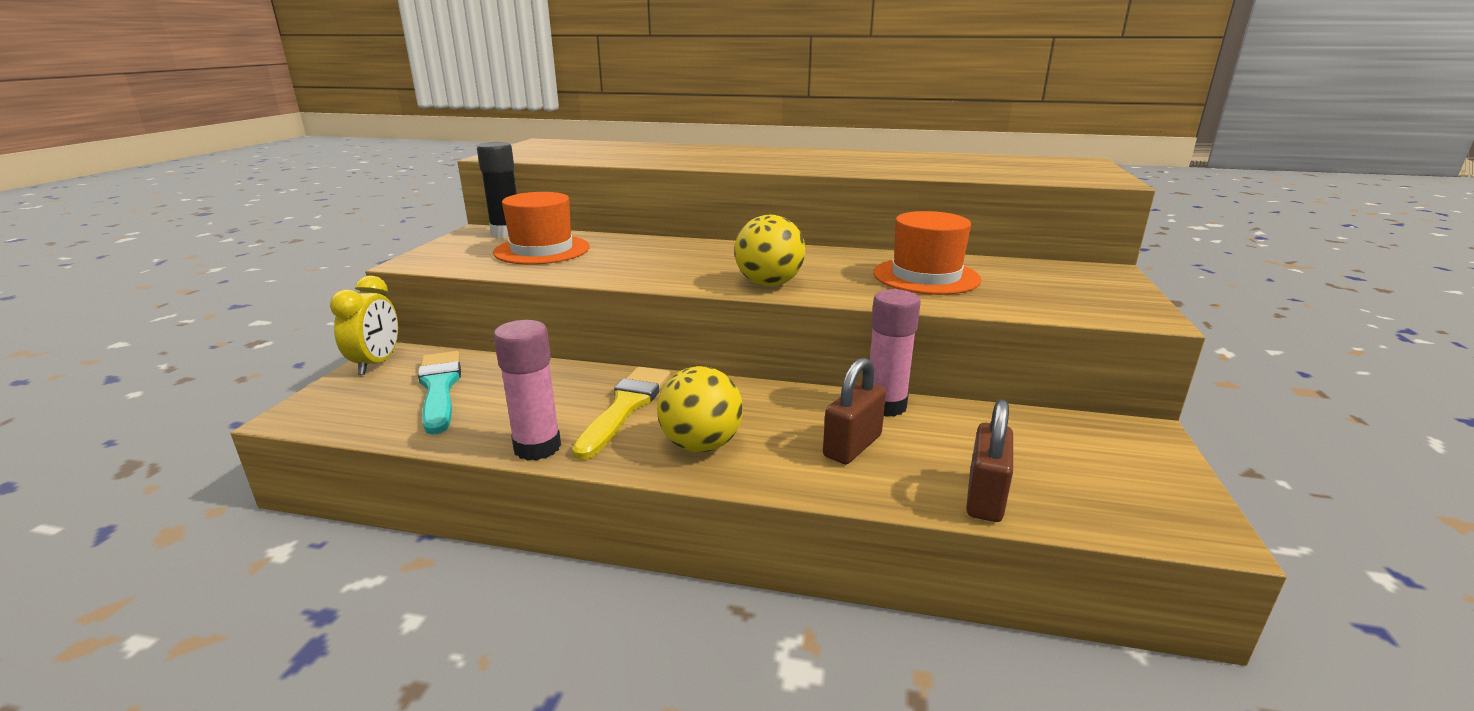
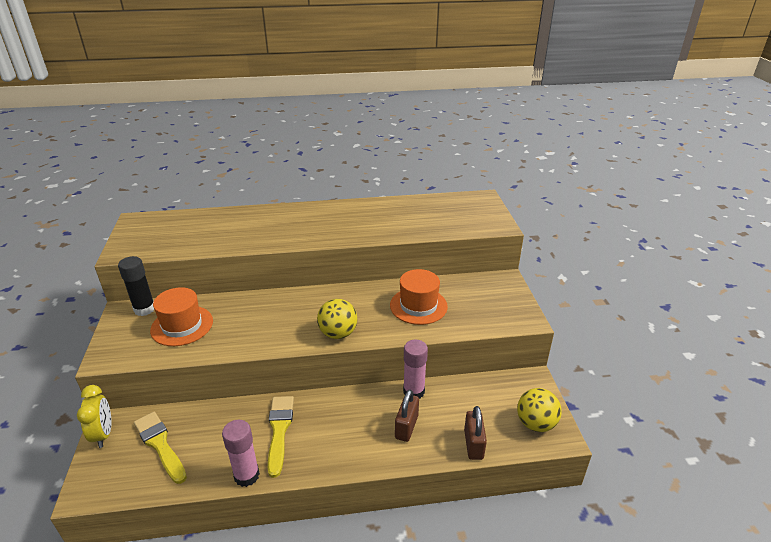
camera: 20 degrees left, 10 degrees up
turquoise brush [418,351,461,435] -> yellow brush [134,412,187,484]
yellow ball [657,366,743,452] -> yellow ball moved to [517,388,561,432]

